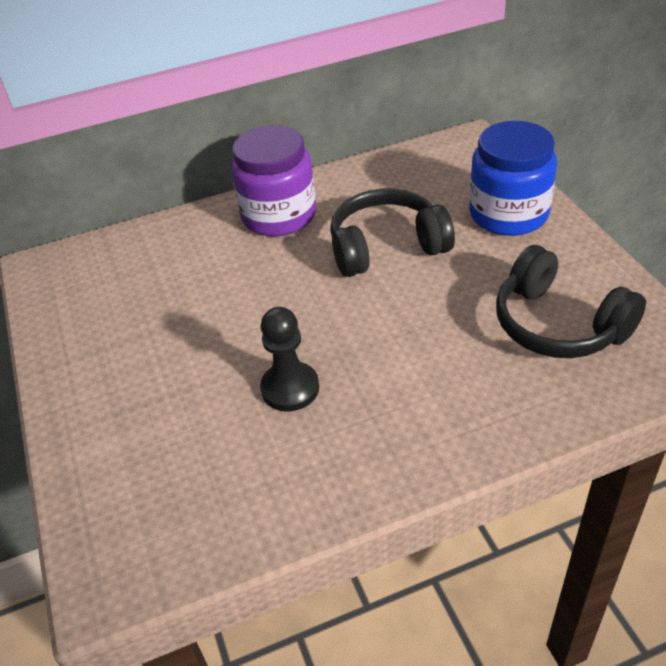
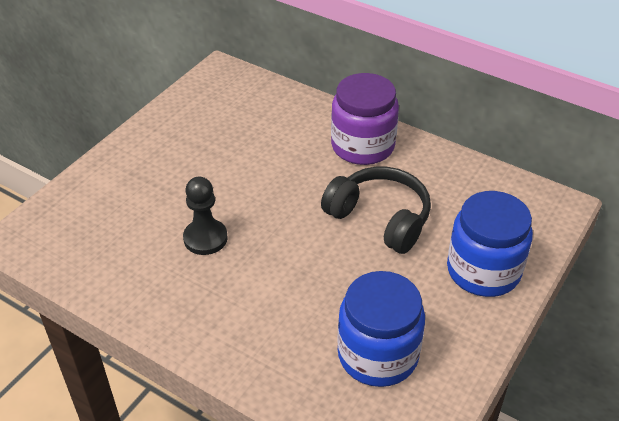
camera: 50 degrees right, 0 degrees up
black headphones [496,245,646,358] -> blue jar [337,271,425,387]

